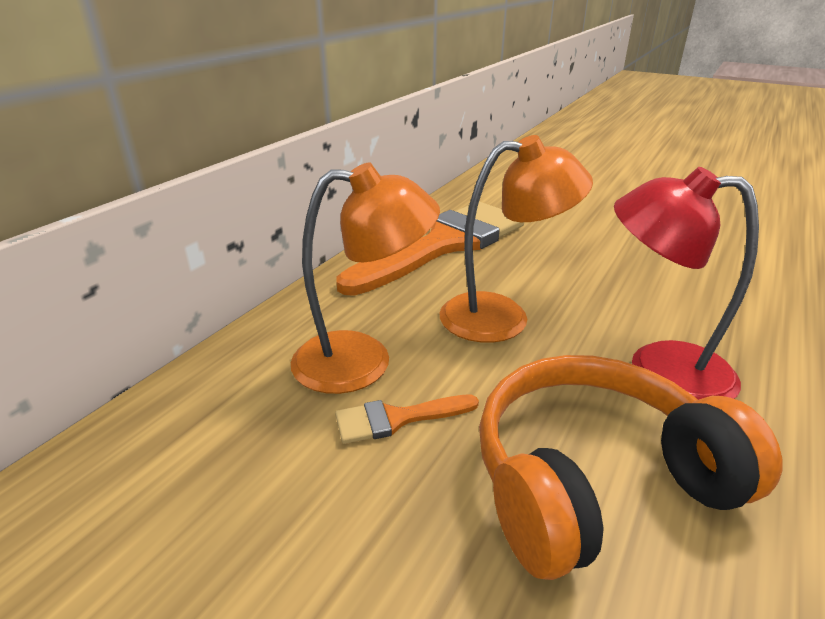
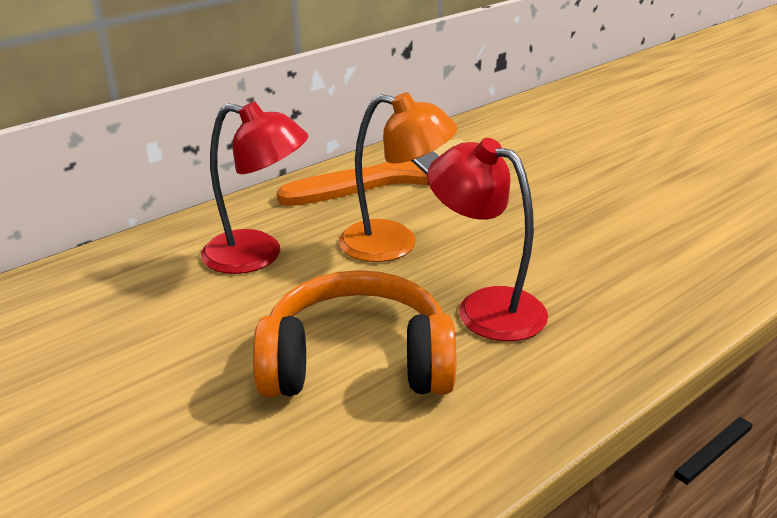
camera: 20 degrees right, 0 degrees up
orange lamp [291,163,440,394] -> red lamp [201,102,308,274]
orange brush [335,395,479,444] -> none

